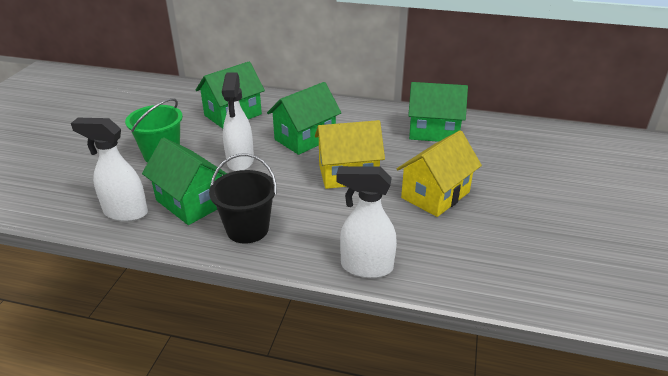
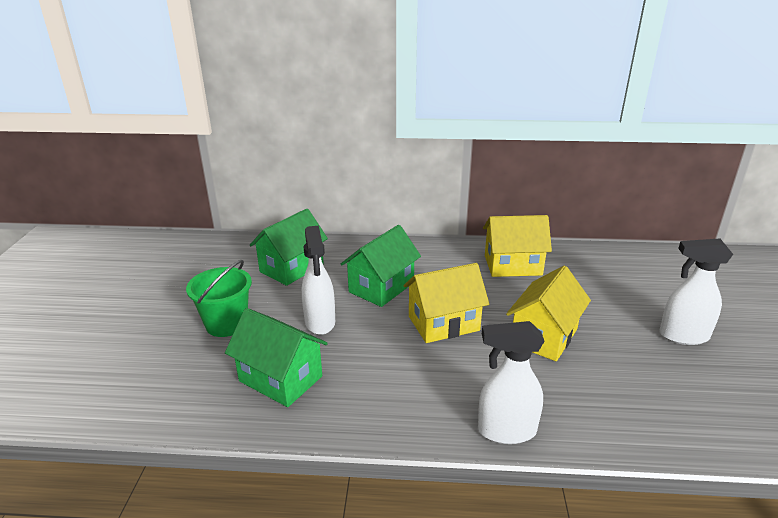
camera: 10 degrees left, 5 degrees down
white spray bottle [71,118,148,222] -> white spray bottle moved to [659,238,733,345]
black bucket [209,153,277,244] -> none
green house [408,82,468,142] -> yellow house [483,215,552,277]

